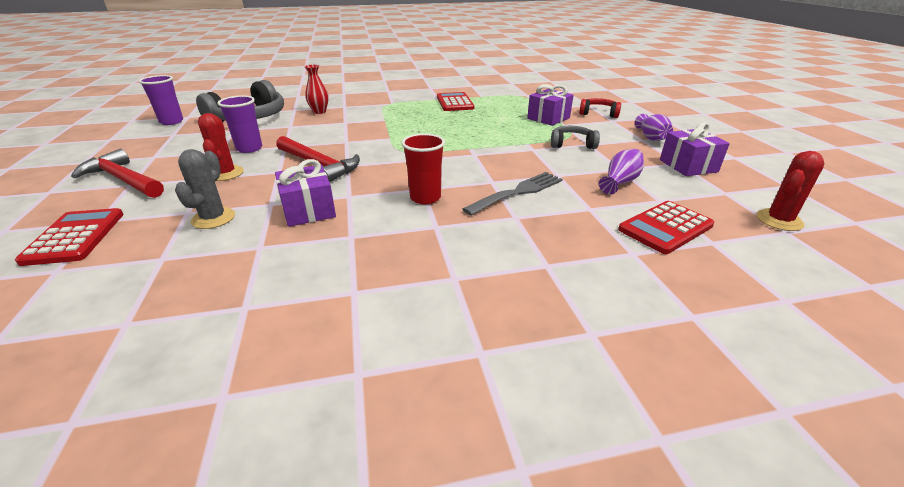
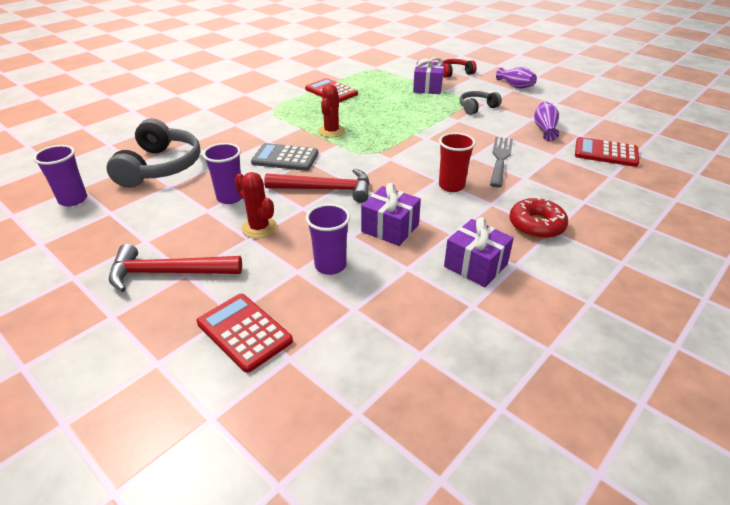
camera: 35 degrees left, 5 degrees up
grey cactus [175,149,235,229] -> purple cup [306,204,350,275]
red vase [304,65,329,114] -> none
red calculator [618,201,714,254] -> red calculator turned 90 degrees clockwise [575,137,639,167]
purple gift [660,122,730,176] -> purple gift moved to [444,217,514,287]
red cactus [756,151,824,231] -> red cactus moved to [318,84,345,138]
none -> grey calculator [251,143,318,171]
none -> red donut [509,197,568,239]

